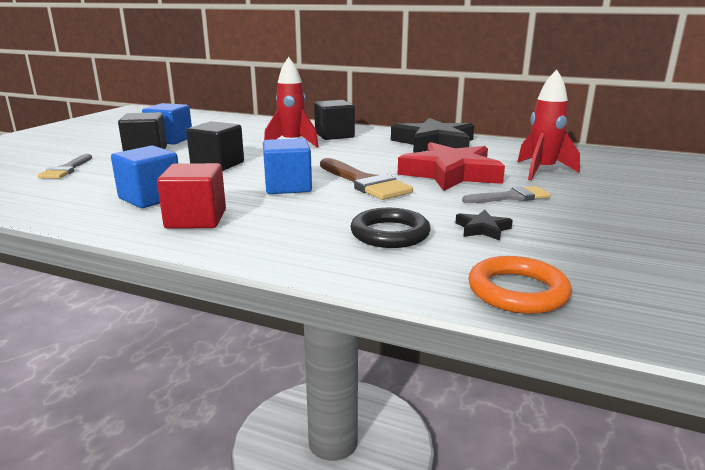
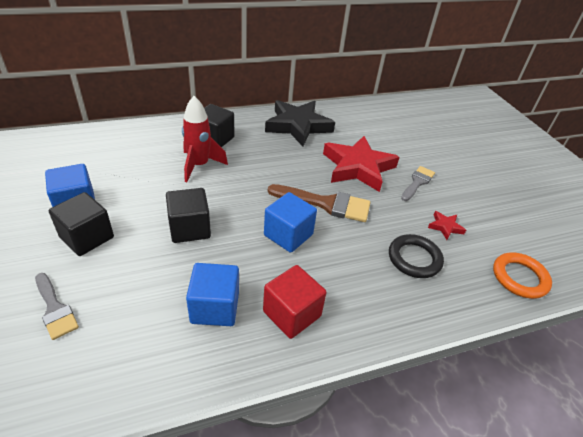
camera: 45 degrees left, 20 degrees up
black star [455,210,513,240] -> red star [428,211,466,240]
red rocket [518,70,580,180] -> none

